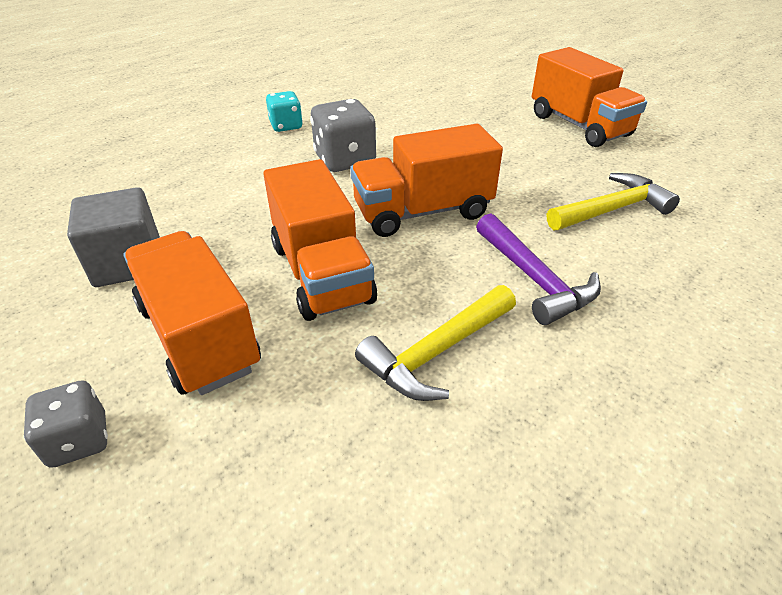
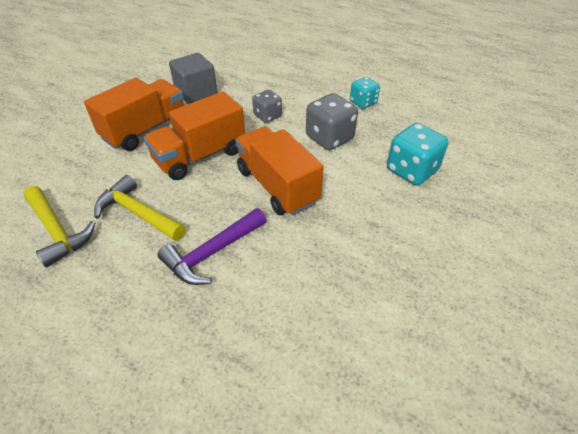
camera: 75 degrees right, 5 degrees up
grey dice [24,380,108,468] -> grey dice moved to [252,90,282,123]
orange truck [532,47,647,147] -> none
yellow hammer [547,173,680,230] -> yellow hammer moved to [23,186,95,267]
none -> turquoise dice [387,123,448,185]

